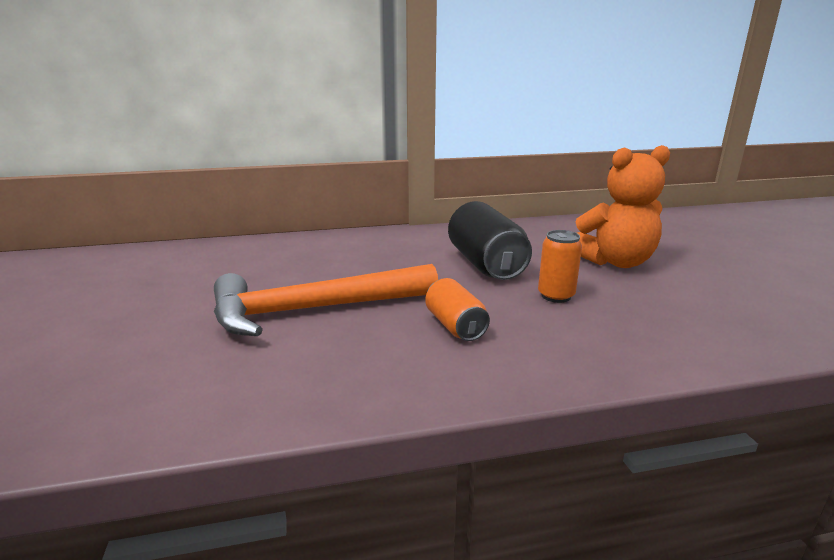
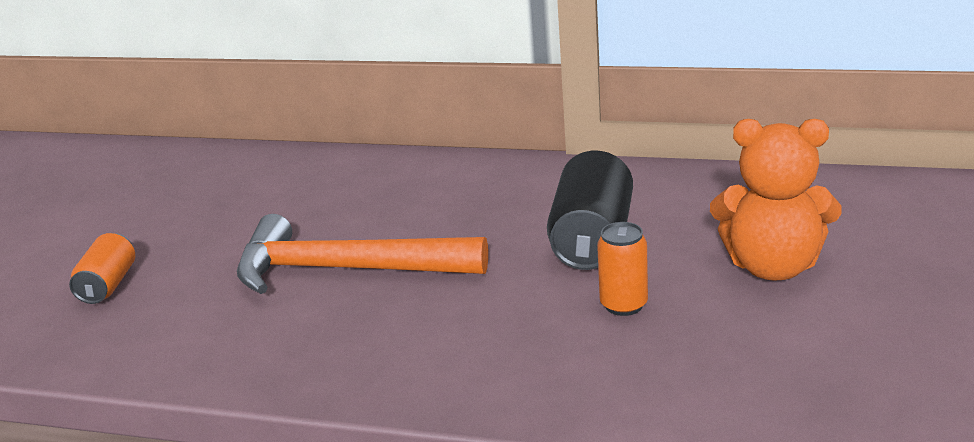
camera: 30 degrees right, 5 degrees up
orange can [425,278,490,341] -> orange can moved to [69,233,135,304]

